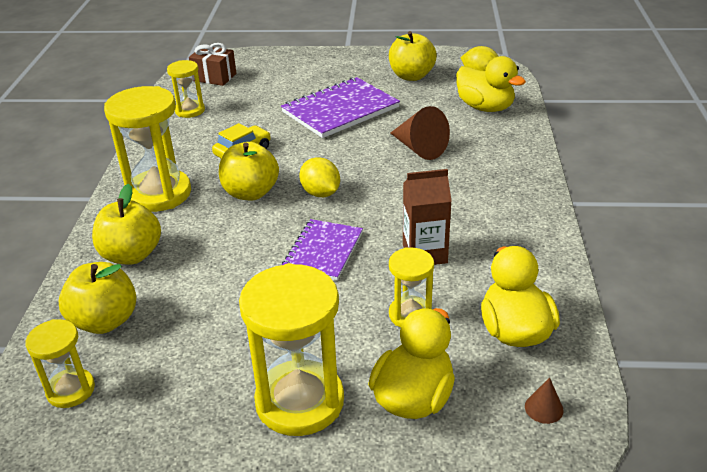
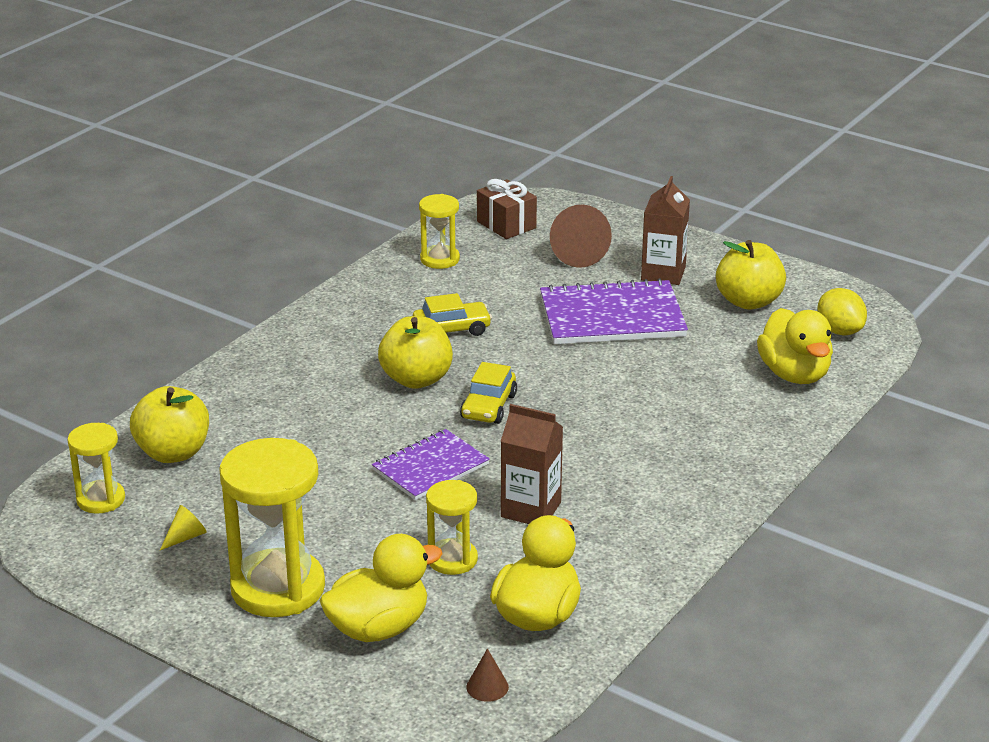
camera: 30 degrees right, 5 degrees down
yellow apple [92,184,161,264] -> none
yellow hourglass [104,86,191,212] -> none
yellow lemon [299,157,340,197] -> yellow car [460,362,517,424]
brown cone [391,106,450,160] -> brown cone moved to [550,204,612,268]
none -> yellow cone [160,505,207,550]
none -> brown carton [641,176,690,285]

